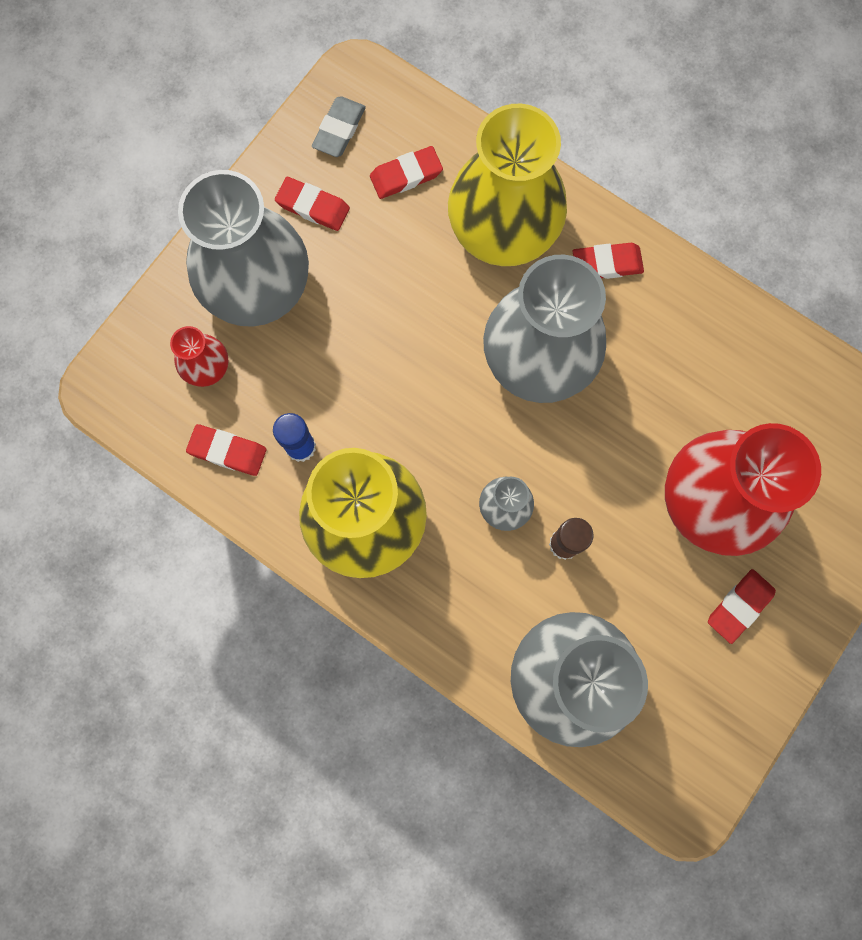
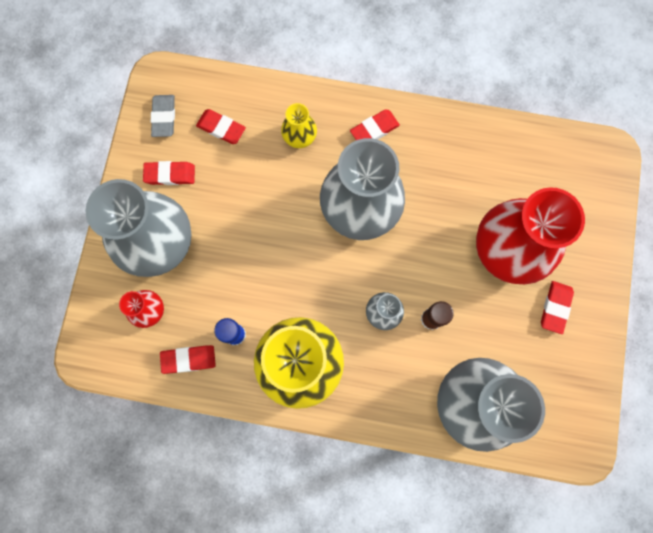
camera: 25 degrees left, 0 degrees up
red eraser [370,146,443,199] -> red eraser turned 75 degrees clockwise [196,109,246,144]
yellow vase [448,104,567,266] -> yellow vase [281,103,317,148], size x0.45

